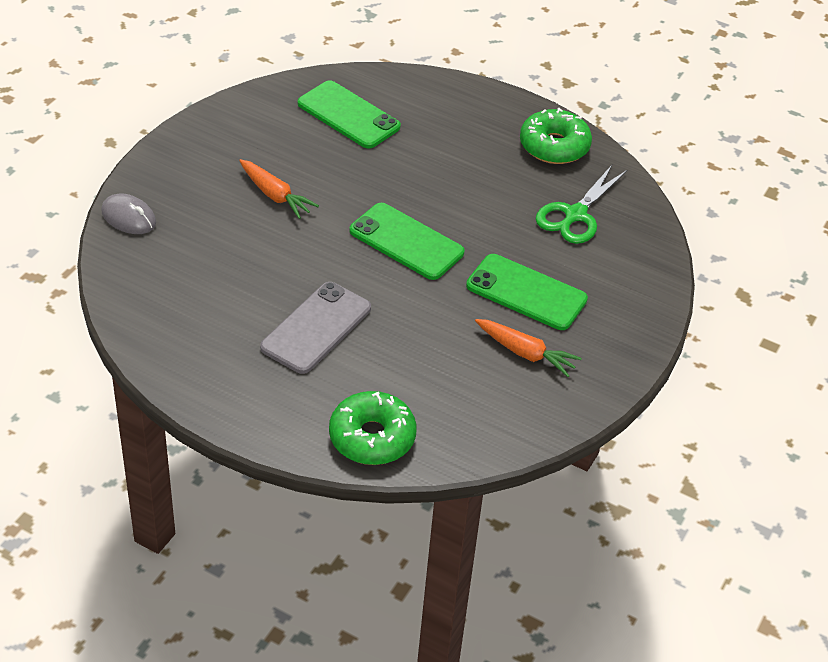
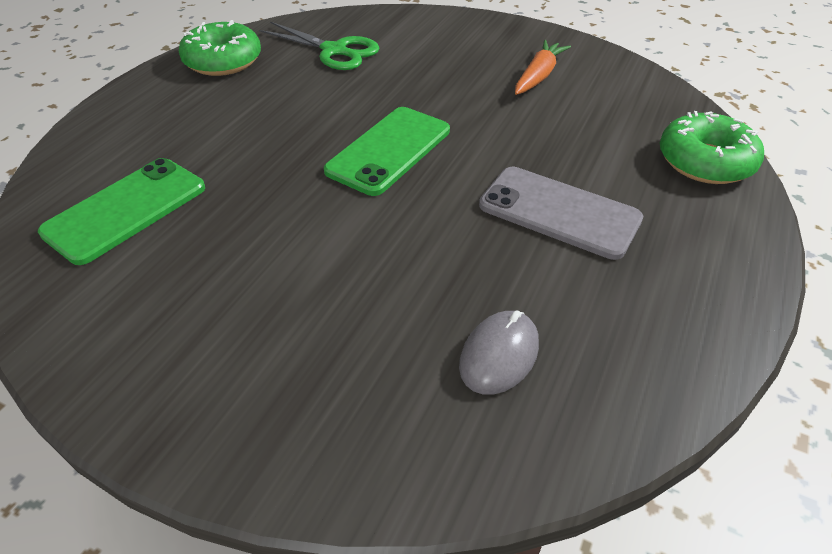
camera: 90 degrees left, 0 degrees up
grey mouse [101,194,156,234] -> grey mouse moved to [459,310,539,395]
orange carrot [239,159,319,219] -> none
green phone [466,254,588,330] -> none

